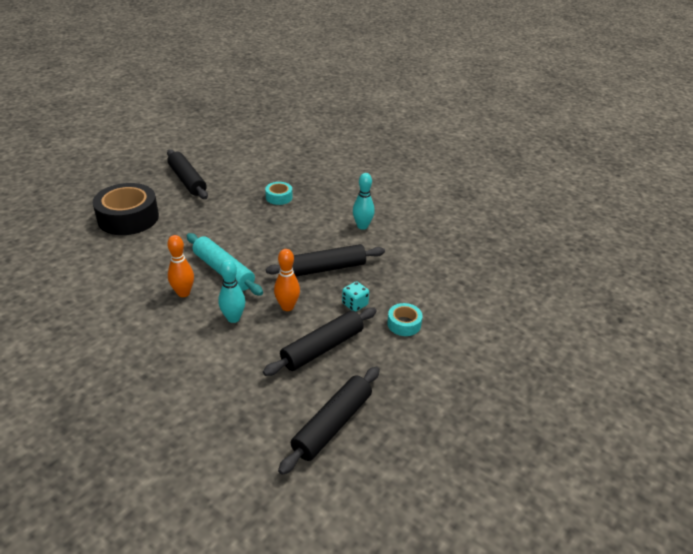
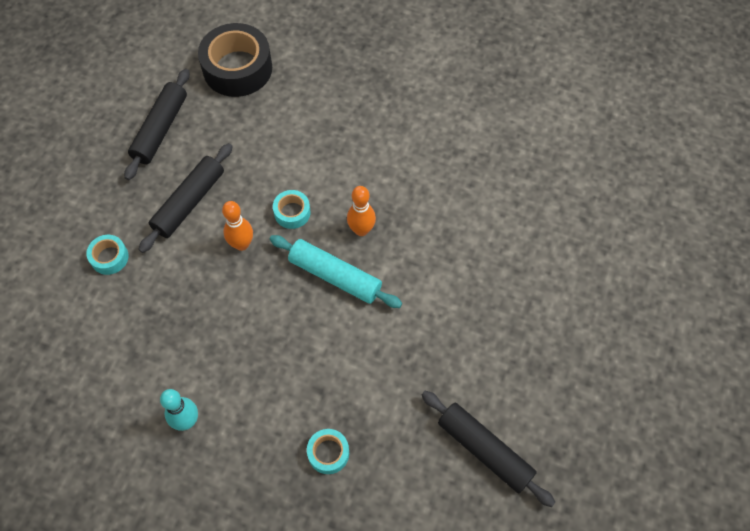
camera: 165 degrees right, 25 degrees up
black tape [93,183,159,235] -> black tape moved to [198,23,272,97]
turquoise bowling pin [218,259,245,323] -> turquoise tape [273,190,311,229]
black rolling pin [266,244,385,277] -> none
turquoise dice [342,281,369,312] -> none

